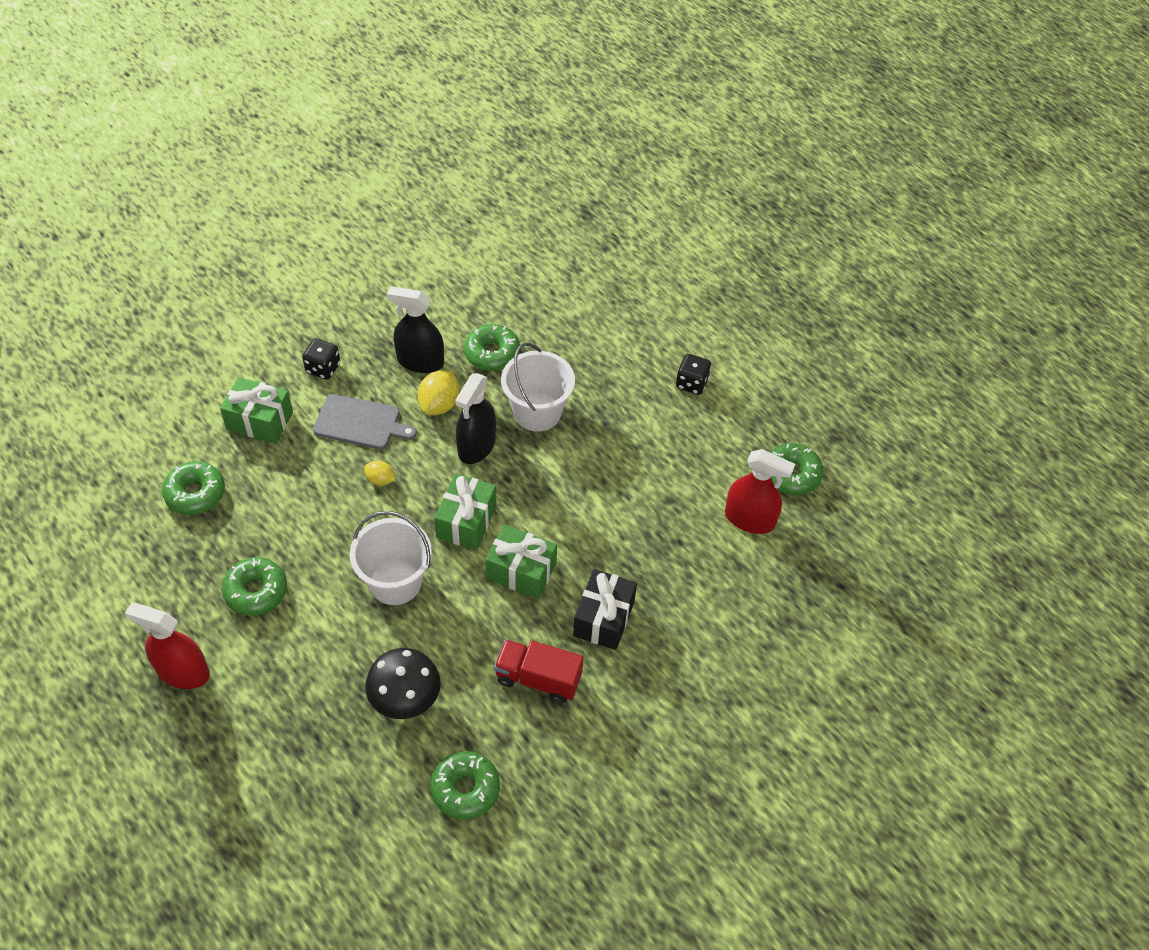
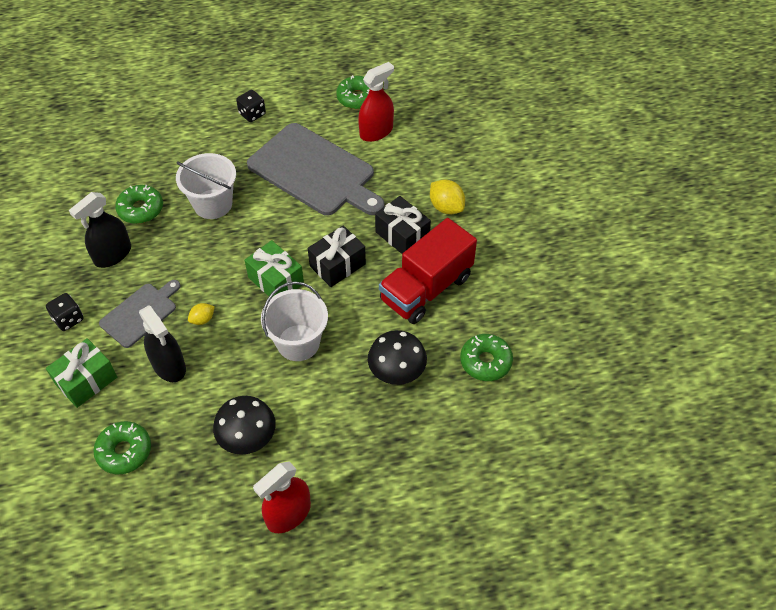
camera: 60 degrees left, 0 degrees up
green donut [222,557,287,616] -> black mushroom [213,396,276,455]
yellow lemon [418,371,459,415] -> yellow lemon moved to [430,179,465,214]
black spray bottle [456,373,496,464] -> black spray bottle moved to [139,305,186,382]
green gift [485,525,557,599] -> black gift [308,225,366,287]
red truck [494,640,584,703] -> red truck [379,218,477,324], size x1.58
none -> grey cutting board [247,123,384,216]

